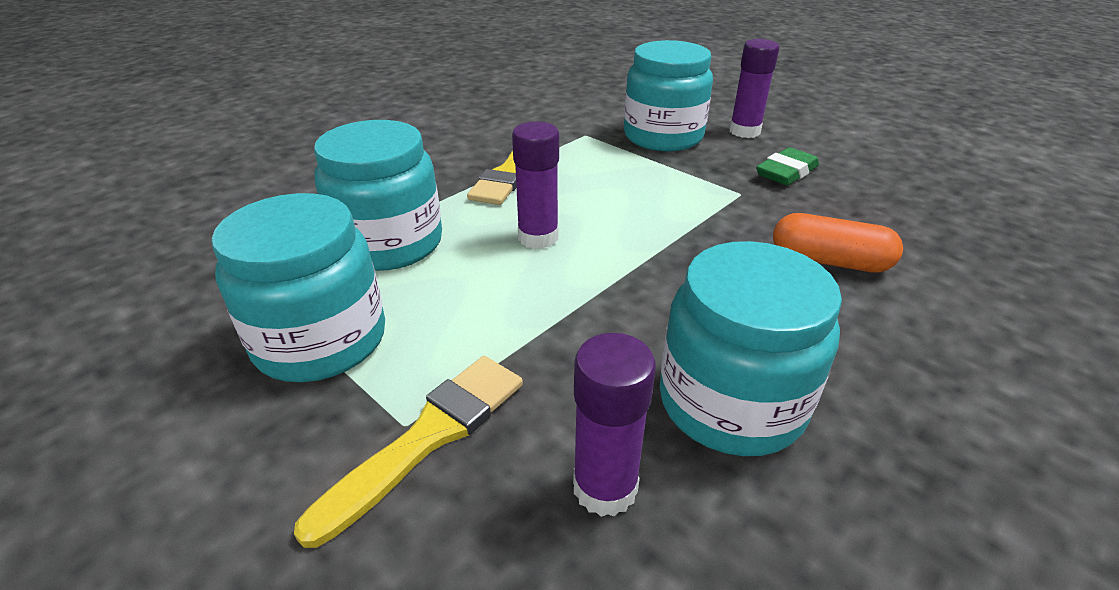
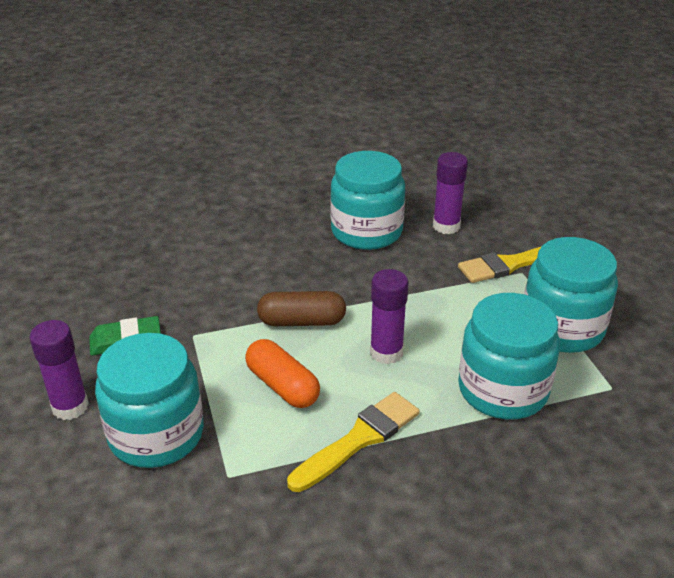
camera: 150 degrees left, 0 degrees up
orange capsule [773,213,903,273] -> orange capsule moved to [245,339,320,408]
none -> brown capsule [257,291,346,326]

